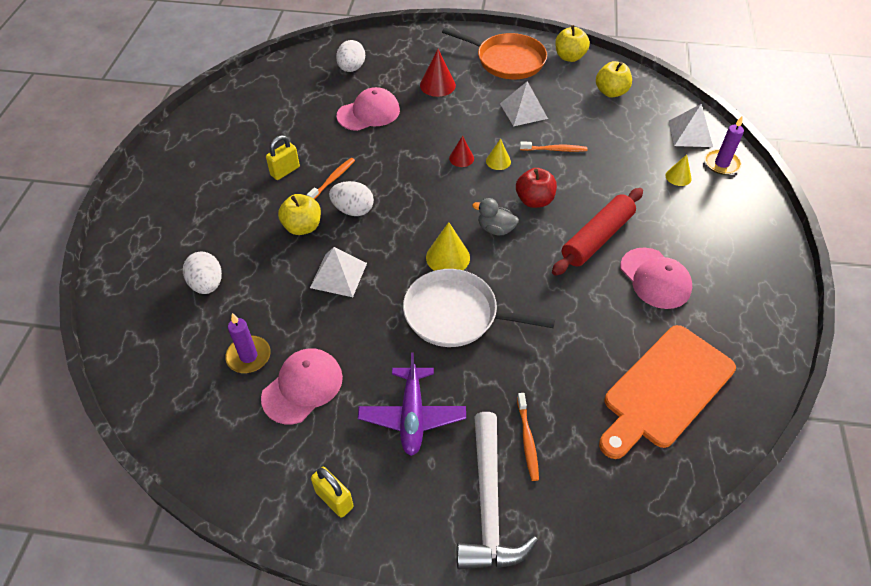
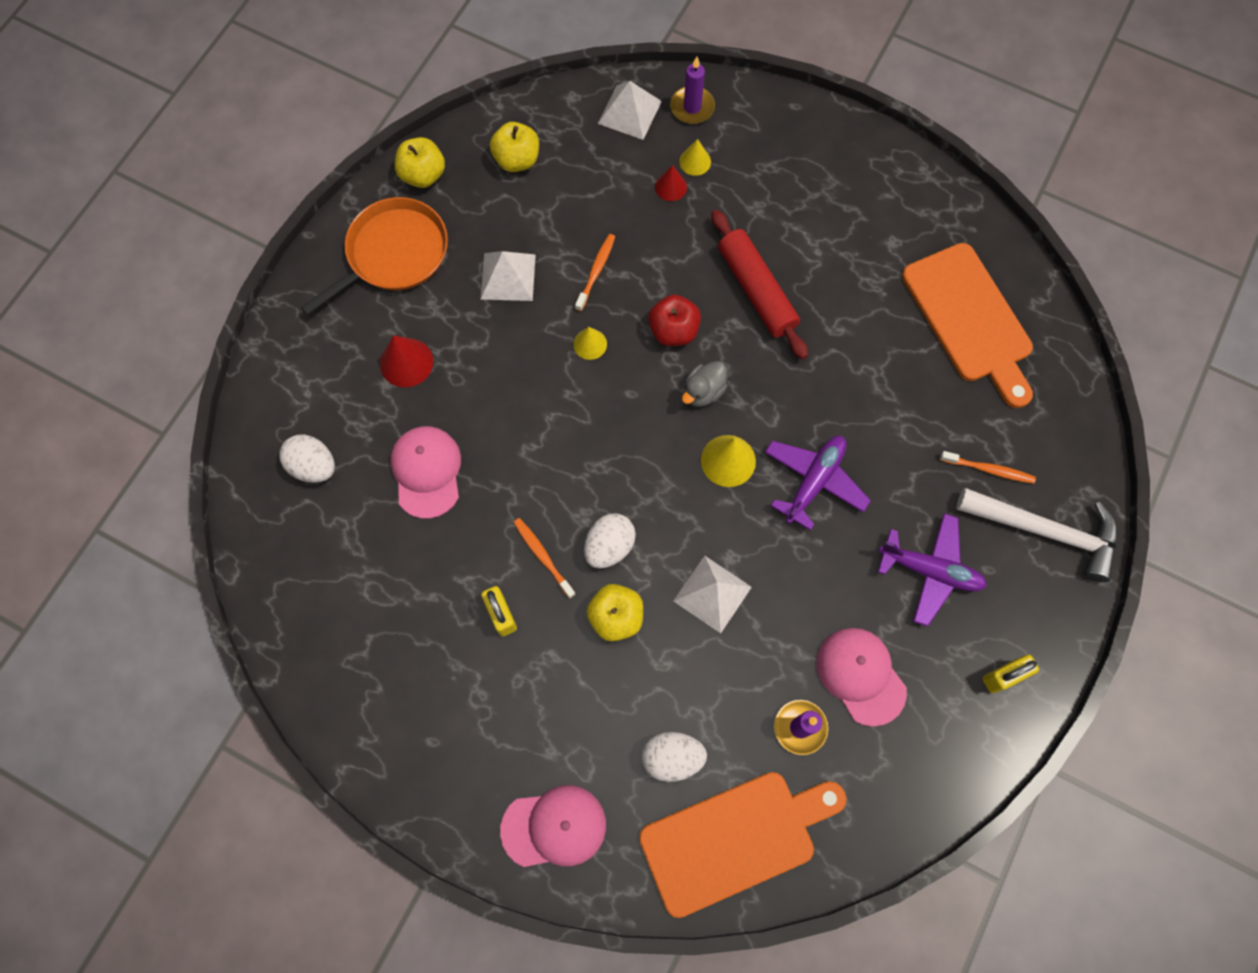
camera: 70 degrees left, 20 degrees up
white pan [403,269,555,347] -> purple plane [765,436,871,531]
red cone [449,136,474,167] -> red cone moved to [655,165,687,201]
pink cap [620,248,692,309] -> pink cap moved to [500,785,606,867]
none -> orange cutting board [639,772,846,918]

